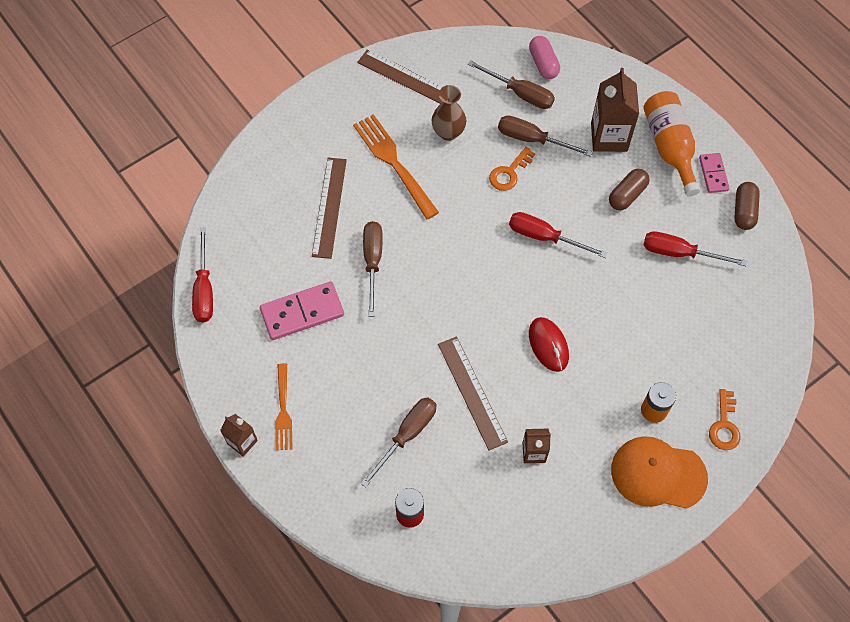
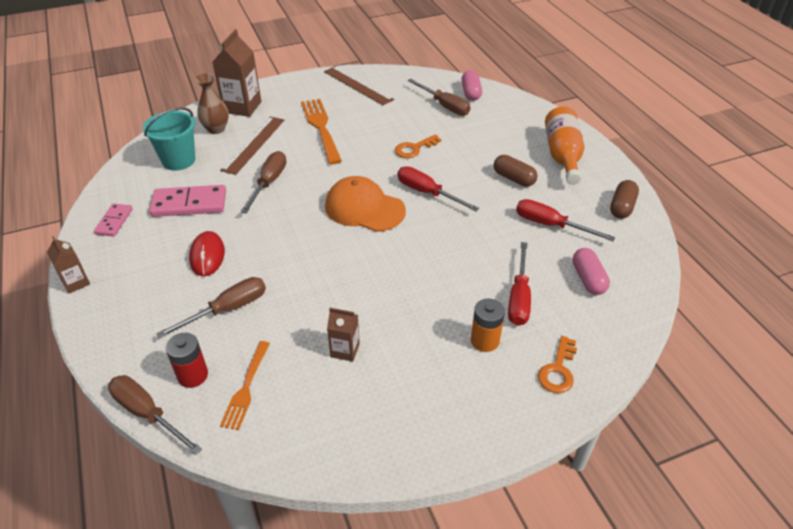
camera: 15 degrees right, 20 degrees down
red screwdriver [192,227,213,322] -> red screwdriver moved to [508,242,531,326]
orange fork [275,363,292,451] -> orange fork moved to [220,341,270,430]
brown vase [432,85,466,141] -> brown vase moved to [195,74,229,134]
brown ruler [438,336,508,450] -> none
brown screwdriver [498,115,593,157] -> brown screwdriver moved to [108,375,202,455]
red mouse [529,317,569,372] -> red mouse moved to [189,231,225,276]
brown carton [591,68,639,152] -> brown carton moved to [213,29,261,117]
brown capsule [609,169,650,210] -> brown capsule turned 75 degrees clockwise [494,155,538,187]
orange cap [611,436,708,509] -> orange cap moved to [325,176,406,232]
pink domino [699,153,730,193] -> pink domino moved to [94,204,133,237]
none -> turquoise bucket [143,107,195,170]
none -> pink capsule [572,248,610,295]

